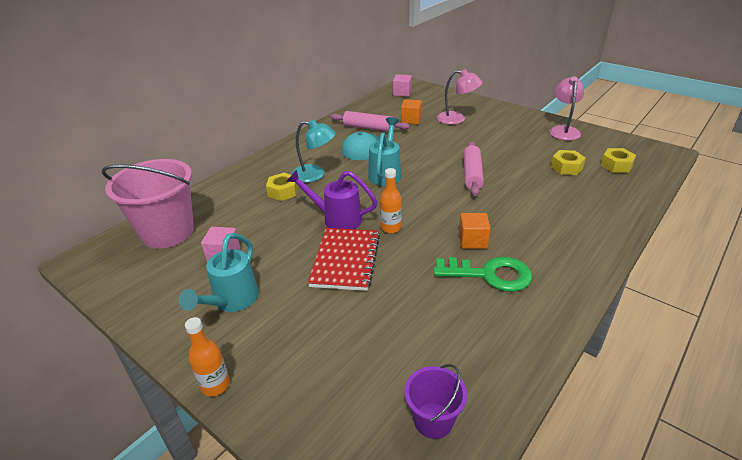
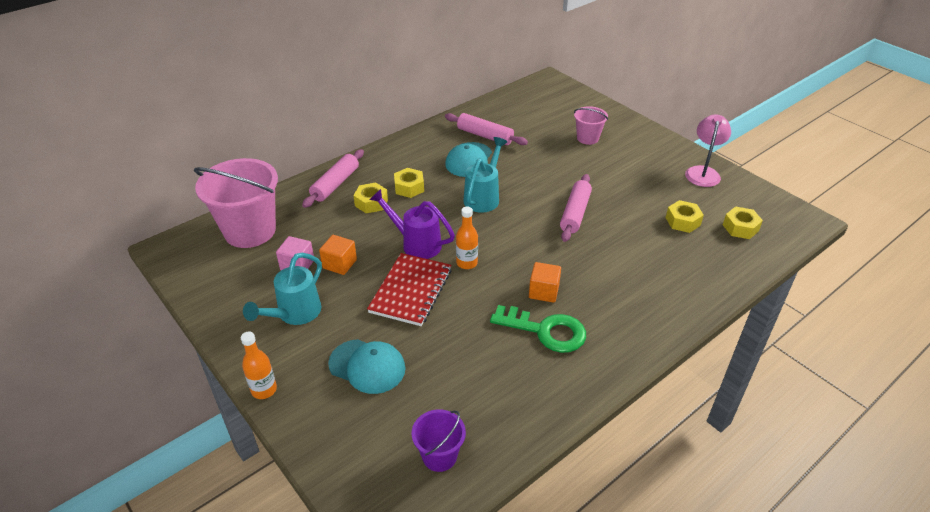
camera: 10 degrees right, 5 degrees up
turquoise lamp [291,120,336,183] -> yellow nut [394,168,424,198]
pink cube [393,74,412,97] -> none
orange cube [401,99,422,124] -> orange cube moved to [319,235,357,275]
pink lamp [437,69,483,125] -> pink bucket [574,106,608,145]
none -> pink rolling pin [302,149,364,208]
none -> turquoise cap [328,339,406,394]

